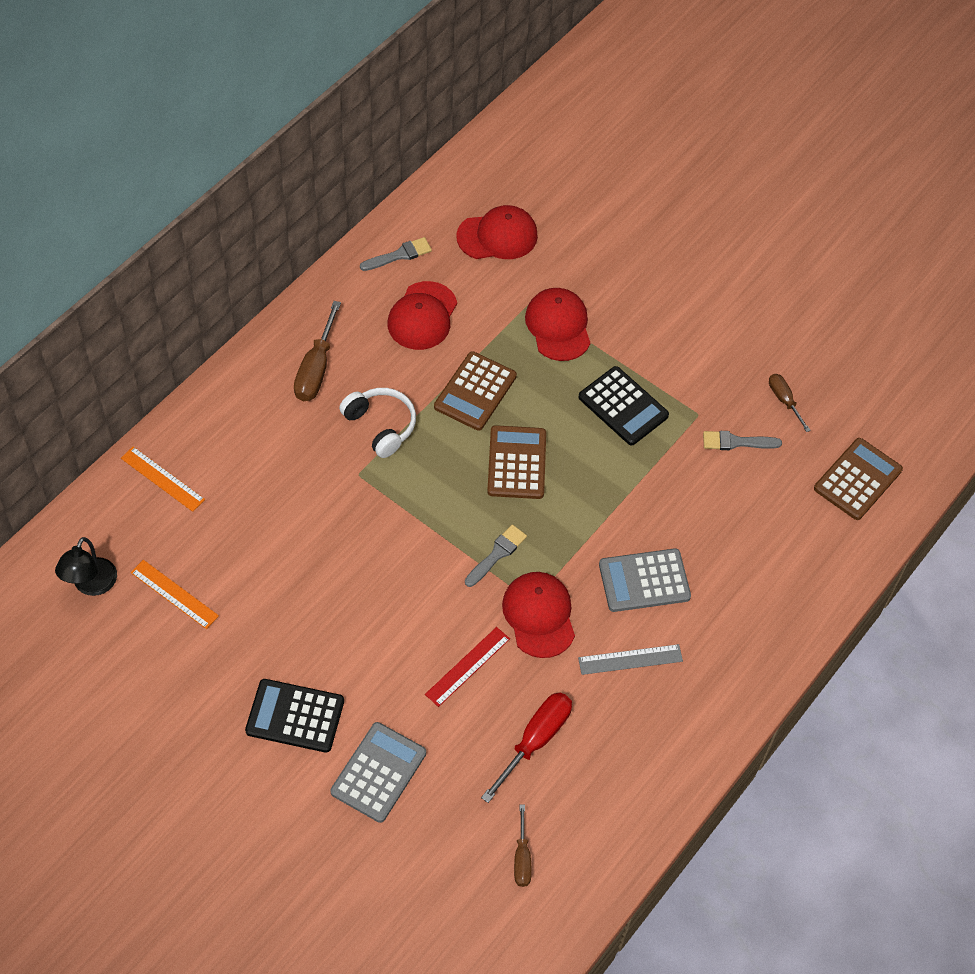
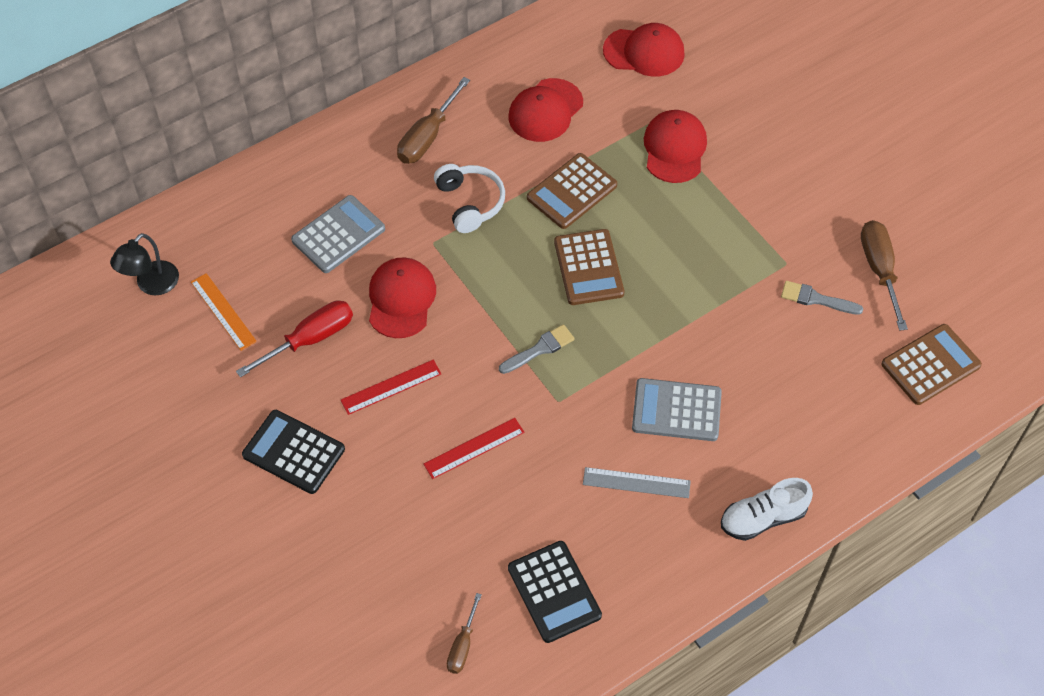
camera: 20 degrees right, 0 degrees up
orange ruler [121,446,205,512] -> none
grey calculator [330,722,426,823] -> grey calculator moved to [291,195,385,273]
grey brush [360,237,432,271] -> none
red screwdriver [481,692,572,803] -> red screwdriver moved to [236,300,353,378]
brown calculator [487,425,546,499] -> brown calculator turned 150 degrees clockwise [554,229,624,305]
red cap [502,572,575,658] -> red cap moved to [369,258,436,338]
black calculator [578,366,669,445] -> black calculator moved to [508,541,602,643]
brown screwdriver [769,374,811,432] -> brown screwdriver [861,220,908,331], size x1.69
none -> red ruler [340,360,441,415]
none -> white shoe [721,478,813,541]

